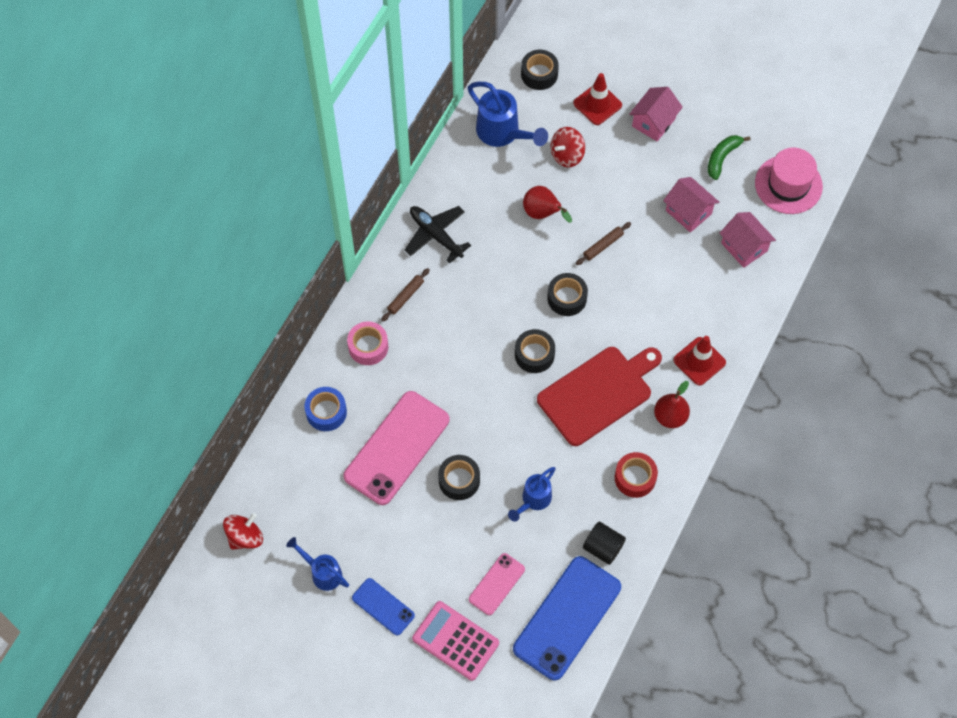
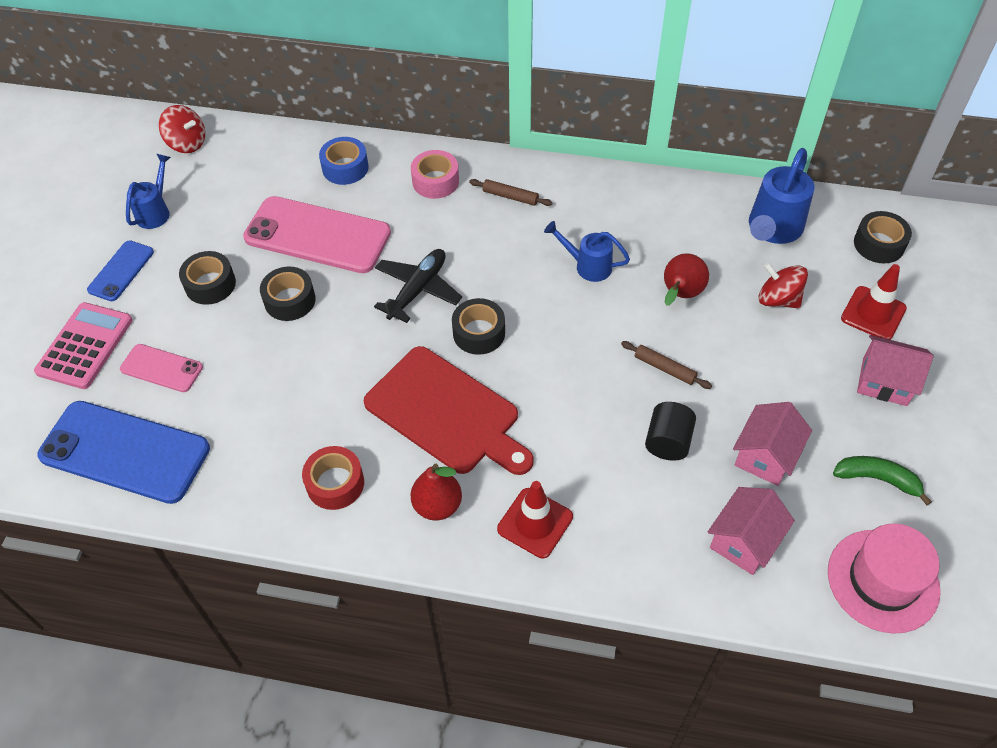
camera: 75 degrees right, 10 degrees down
black plane [405,206,471,264] -> black plane moved to [374,249,462,323]
blue watering can [508,467,556,521] -> blue watering can moved to [544,221,630,282]
black tape [547,273,588,316] -> black tape moved to [179,251,236,305]
black cylinder [583,521,626,565] -> black cylinder moved to [645,402,696,461]

